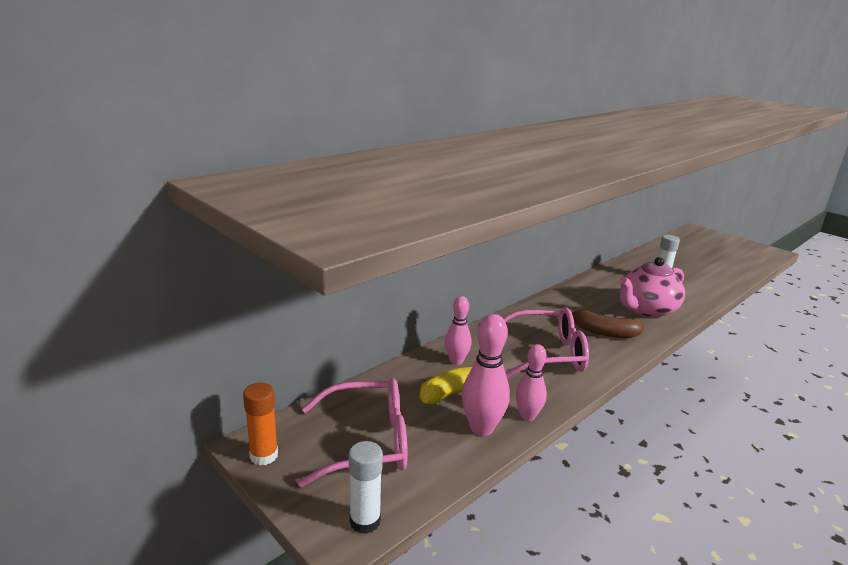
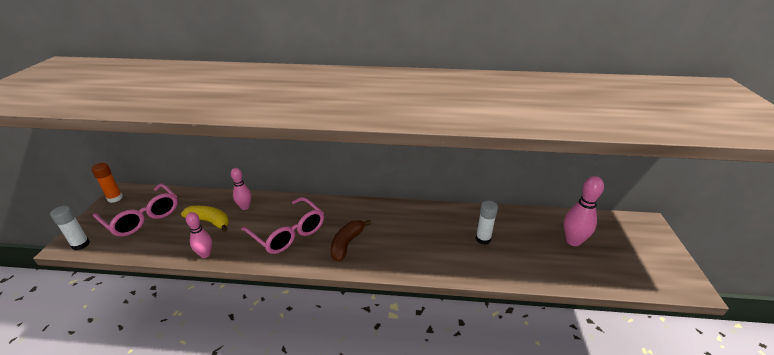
camera: 50 degrees right, 10 degrees up
pink bowling pin [462,314,510,436] -> pink bowling pin moved to [564,176,604,246]
brown banana [569,308,644,338] -> brown banana turned 45 degrees clockwise [330,220,371,262]
pink teapot [619,257,685,318] -> none

